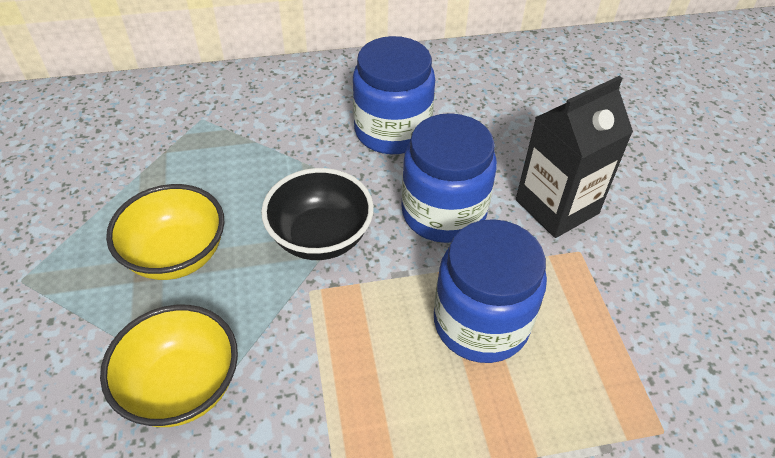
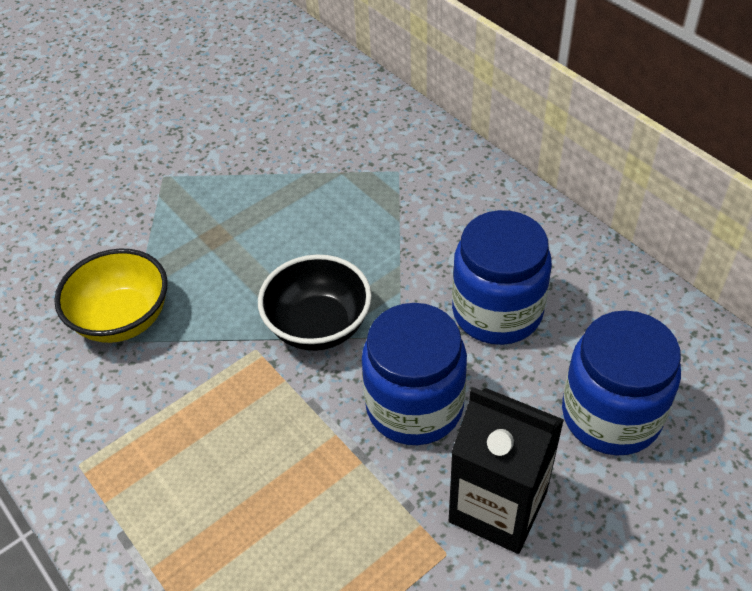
camera: 65 degrees right, 0 degrees up
yellow bowl [106,184,225,280] -> none
blue jar [434,219,547,363] -> blue jar moved to [562,310,681,456]

